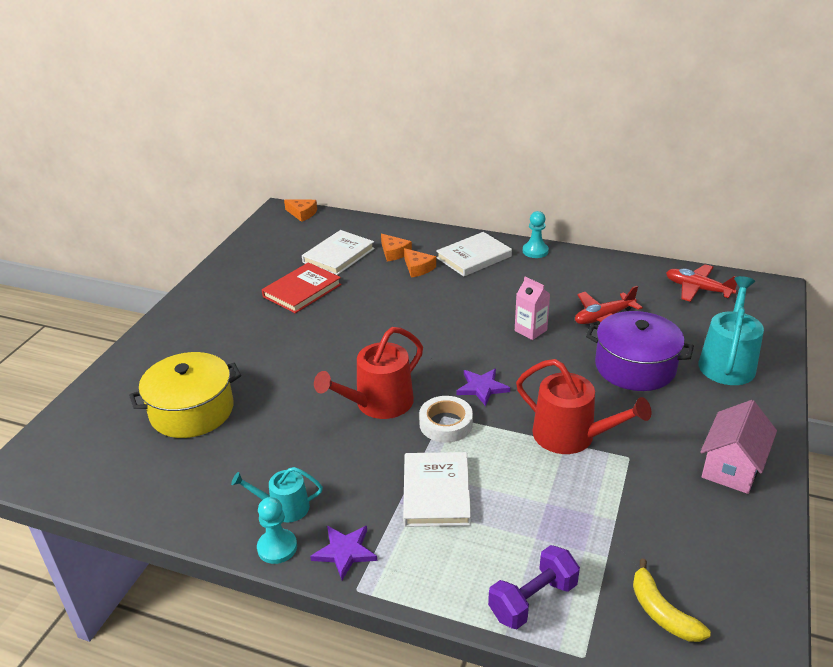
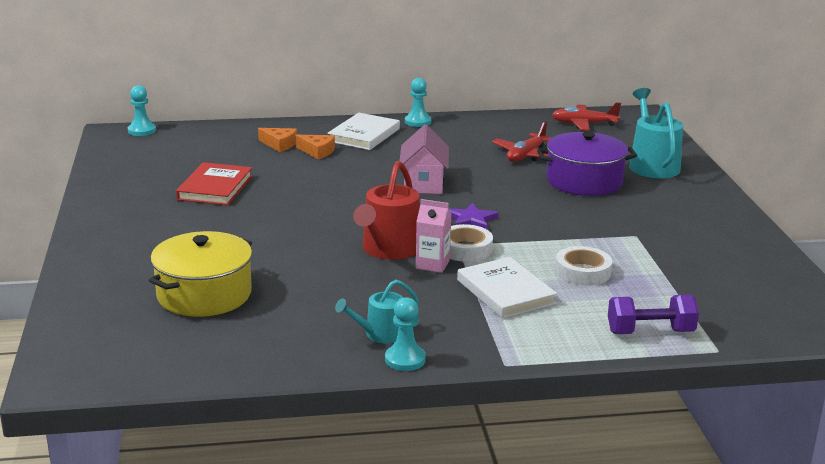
camera: 30 degrees left, 10 degrees down
orange cheese [284,200,317,222] -> turquoise pawn [128,85,156,136]
white book [302,230,375,275] -> none
purple star [310,526,377,580] -> none
purple dumbbell [488,545,580,629] -> purple dumbbell turned 60 degrees clockwise [608,295,699,334]
pink carton [515,276,550,340] -> pink carton moved to [416,199,451,273]
red watering can [516,359,651,454] -> none
yellow banana [633,559,711,642] -> none
pink house [700,400,777,494] -> pink house moved to [400,124,449,194]
none -> white tape [555,246,612,286]

